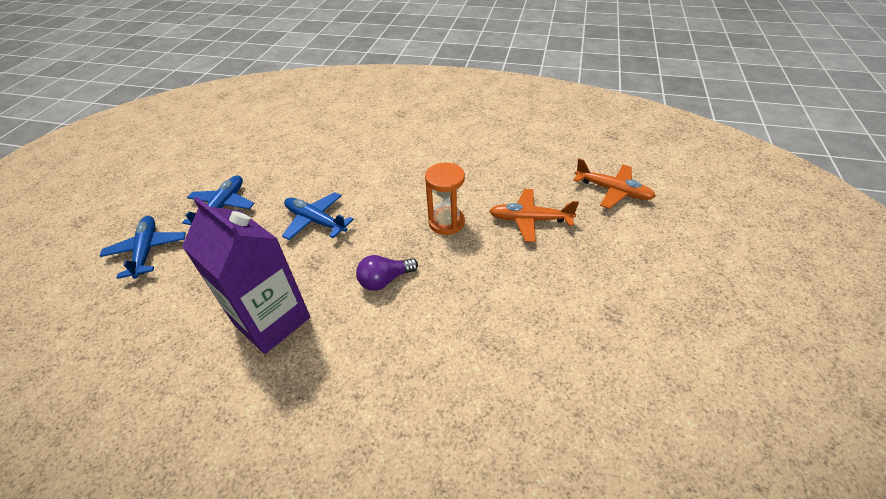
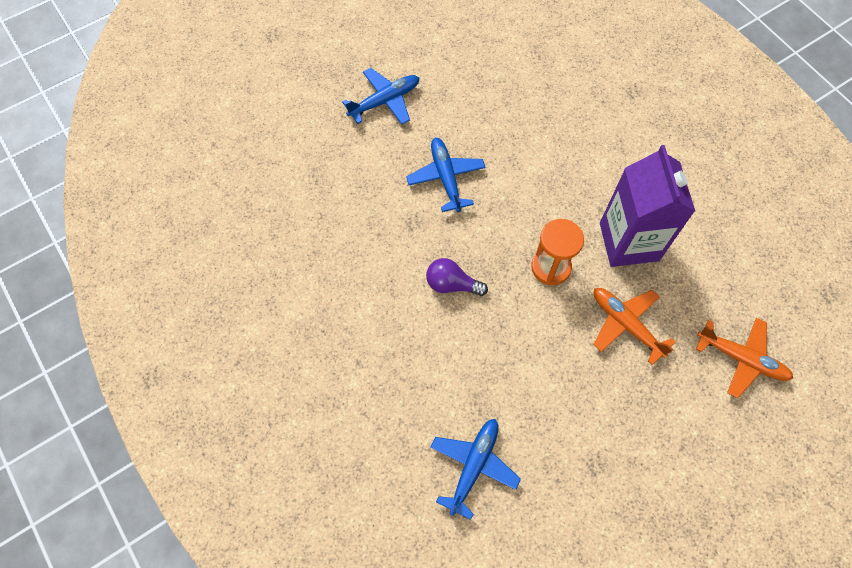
camera: 40 degrees right, 20 degrees up
blue plane [100,216,186,279] -> blue plane moved to [430,419,521,520]
purple carton [182,197,310,354] -> purple carton moved to [600,145,695,267]
orange plane [573,159,656,209] -> orange plane turned 45 degrees counterclockwise [696,318,793,398]

